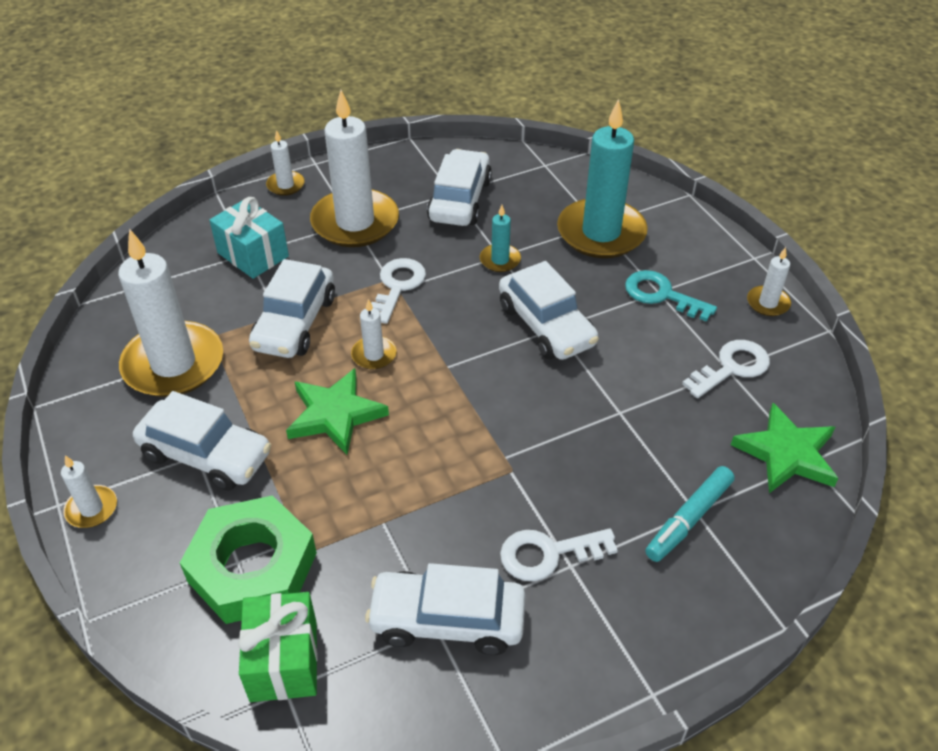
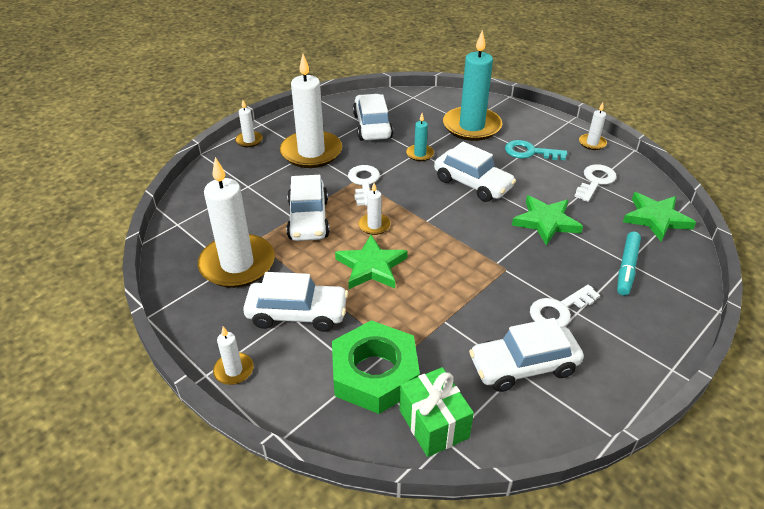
camera: 20 degrees left, 5 degrees down
turquoise gift [209,197,289,279] -> none
none -> green star [512,195,583,246]

